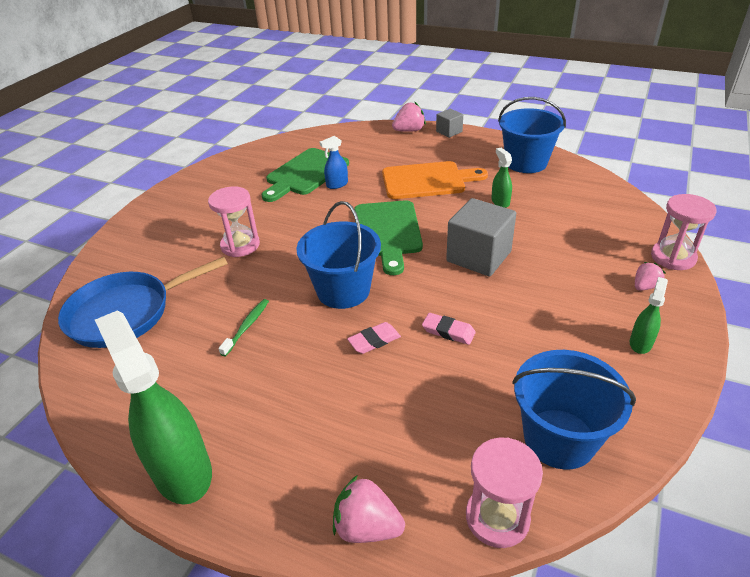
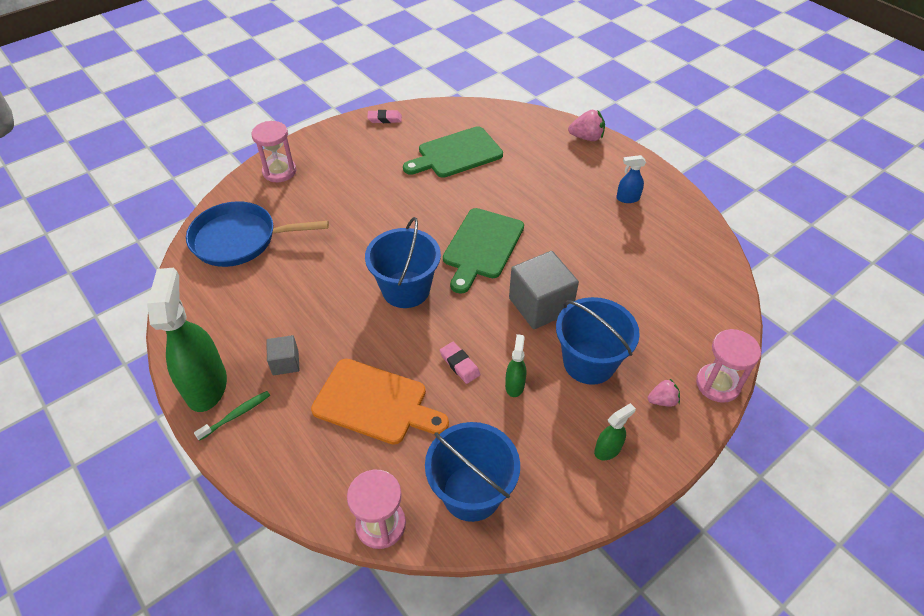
camera: 25 degrees right, 10 degrees up
pink hourglass [208,187,260,257] -> pink hourglass moved to [251,121,296,182]
green toothbrush [218,299,269,357] -> green toothbrush moved to [194,391,270,441]
blue spray bottle [320,136,348,189] -> blue spray bottle moved to [616,155,646,203]
pink strawberry [333,475,405,543] -> none
pink eraser [347,322,401,354] -> pink eraser moved to [367,110,402,123]
orange cutting board [382,161,488,199] -> orange cutting board moved to [311,359,449,445]
grey cube [436,109,463,138] -> grey cube moved to [266,335,299,375]
green spray bottle [491,148,512,208] -> green spray bottle moved to [505,334,526,397]
blue bucket [498,97,566,173] -> blue bucket moved to [556,297,640,385]

